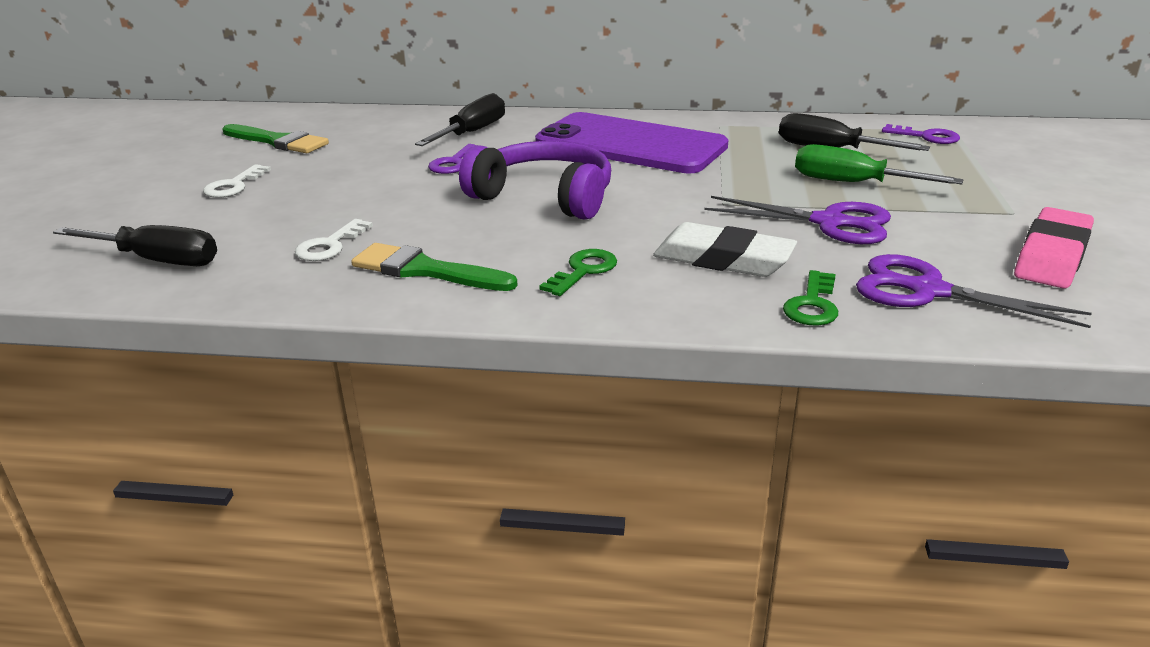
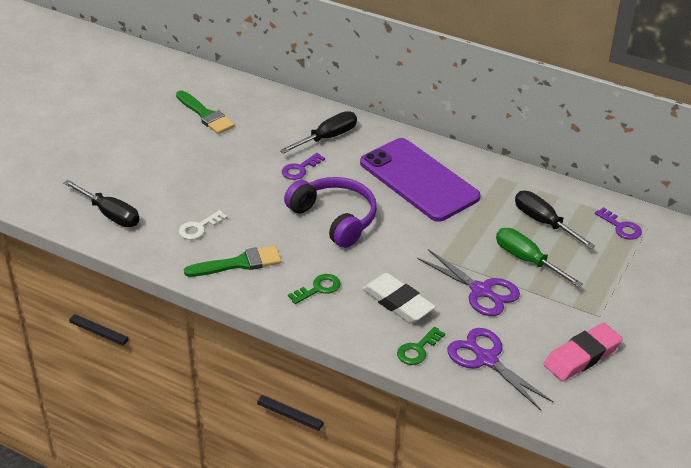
camera: 20 degrees right, 10 degrees up
white key [203,164,271,198] -> none
green brush [351,243,518,291] -> green brush turned 120 degrees clockwise [184,246,281,277]

